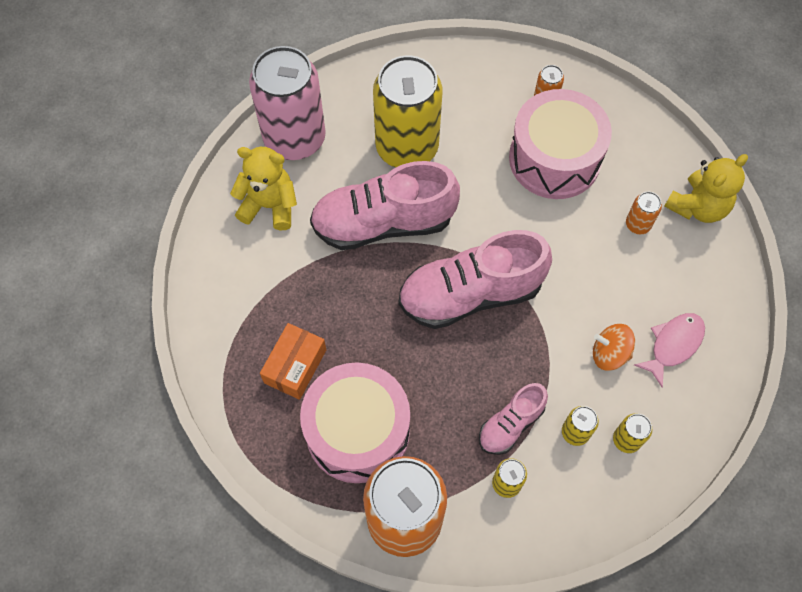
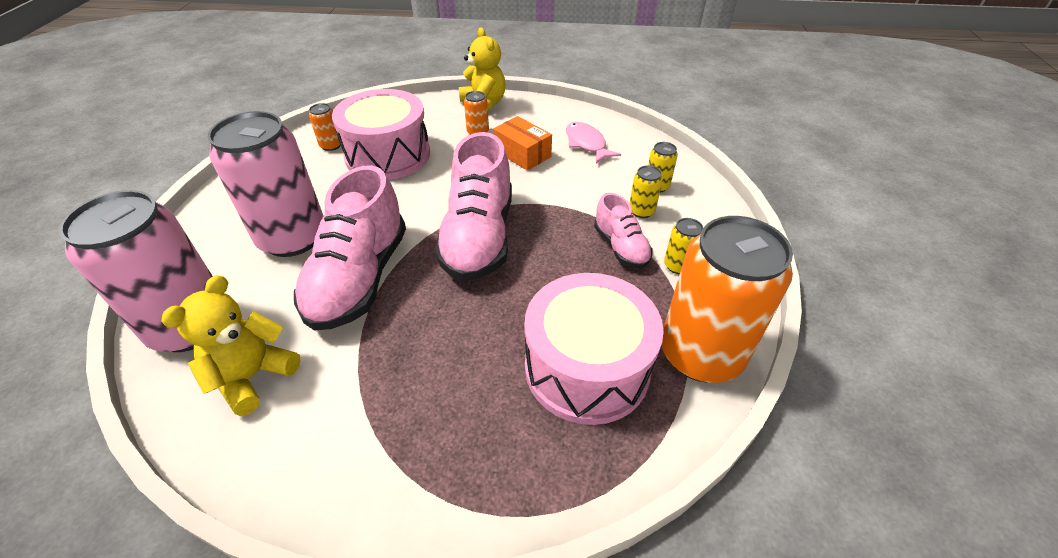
camera: 70 degrees left, 20 degrees down
orange box [260,323,326,400] -> orange box moved to [493,116,552,171]
yellow can [373,56,442,168] -> pink can [208,111,323,257]
orange spinning top [593,324,635,371] -> none

